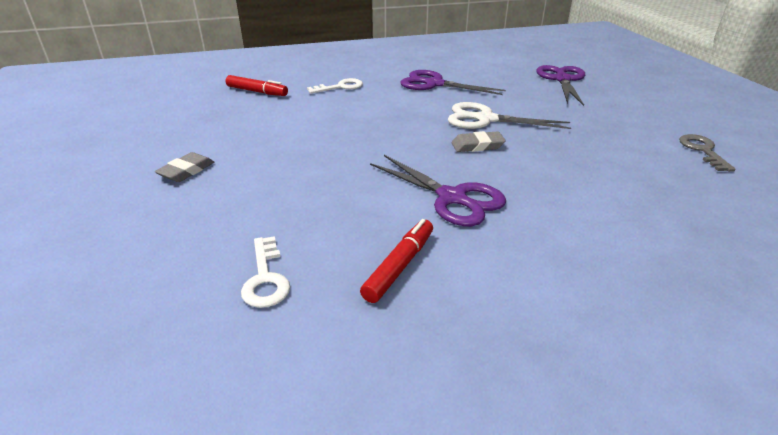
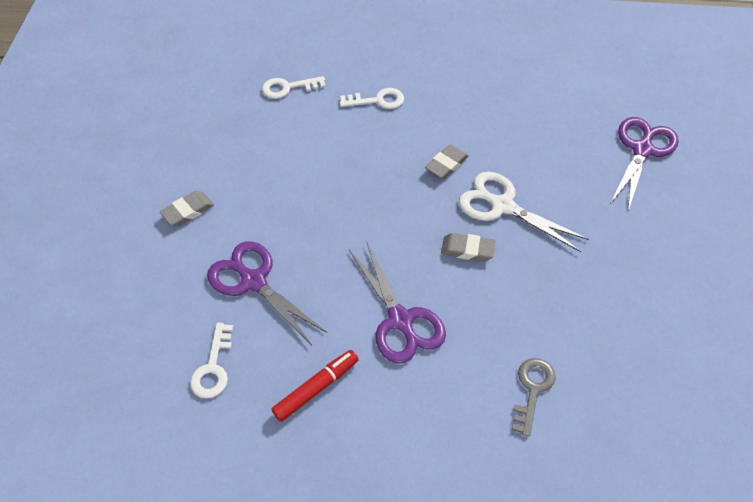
camera: 20 degrees right, 20 degrees up
red marker [226,75,288,96] -> white key [262,76,326,99]
purple scissors [401,70,506,95] -> purple scissors moved to [207,241,327,345]
grey key [679,134,736,172] -> grey key moved to [512,358,556,437]
none -> grey eraser [425,144,469,179]

